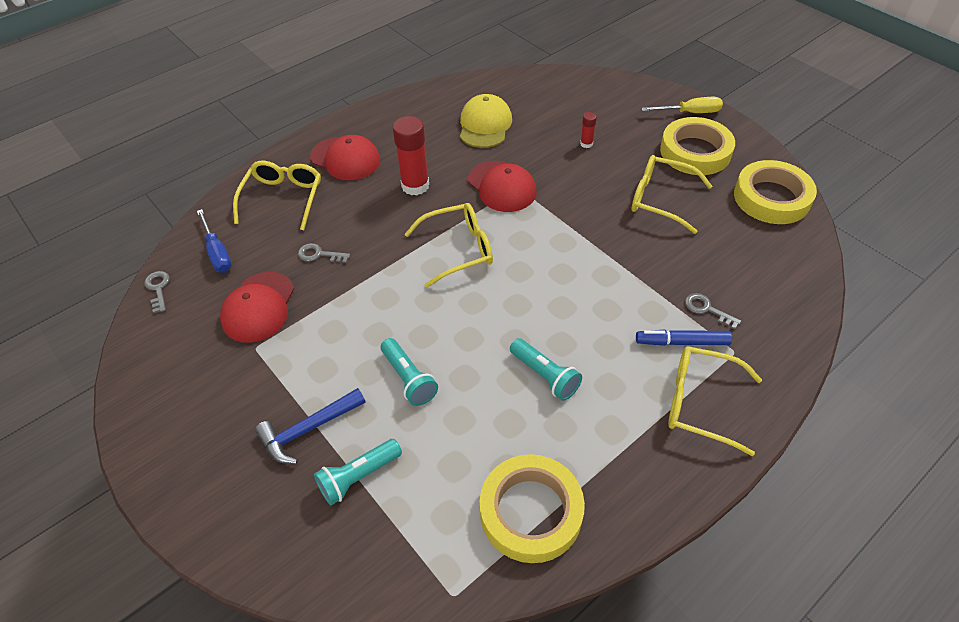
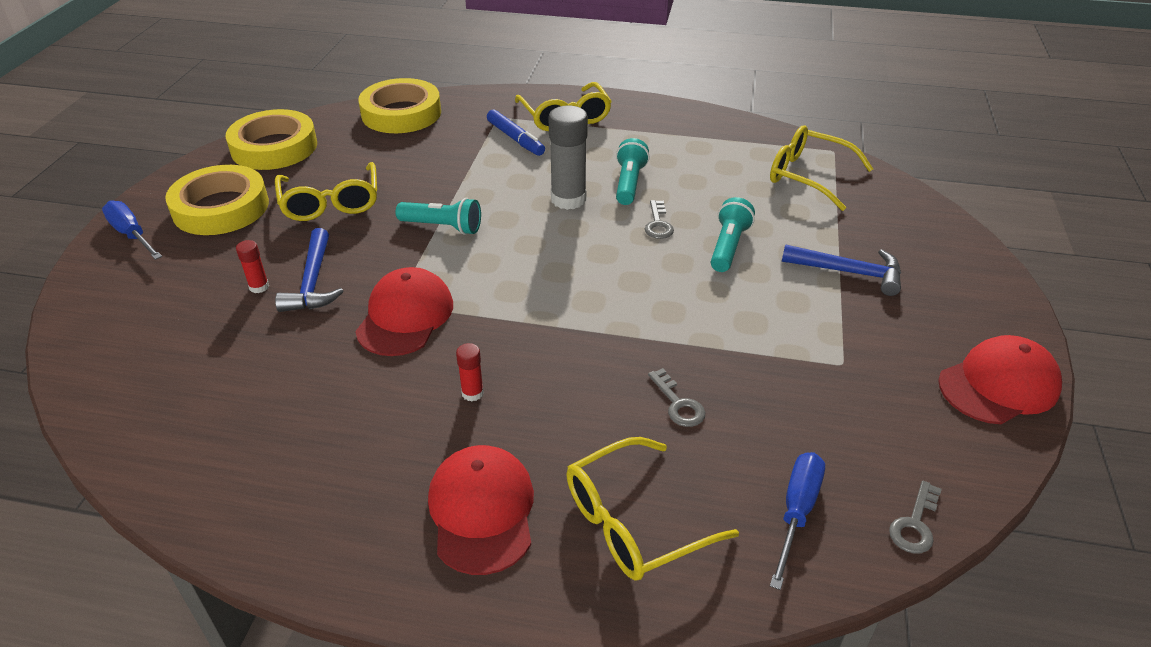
camera: 130 degrees left, 10 degrees down
red cap [220,272,294,343] -> red cap moved to [938,335,1062,424]
turquoise flashlight [314,439,402,505] -> turquoise flashlight moved to [396,198,481,235]
red glue stick [393,116,429,196] -> red glue stick [456,343,484,401], size x0.48
yellow glasses [404,203,493,288] -> yellow glasses moved to [770,126,873,211]
yellow cap [460,94,512,148] -> none
yellow tape [480,454,585,563] -> yellow tape moved to [358,78,441,133]
yellow screwdriver [642,97,723,113] -> blue screwdriver [102,200,162,260]
grey key [685,293,741,329] -> grey key moved to [645,200,674,239]
none -> blue hammer [275,228,344,312]
none -> grey glue stick [548,105,588,210]

